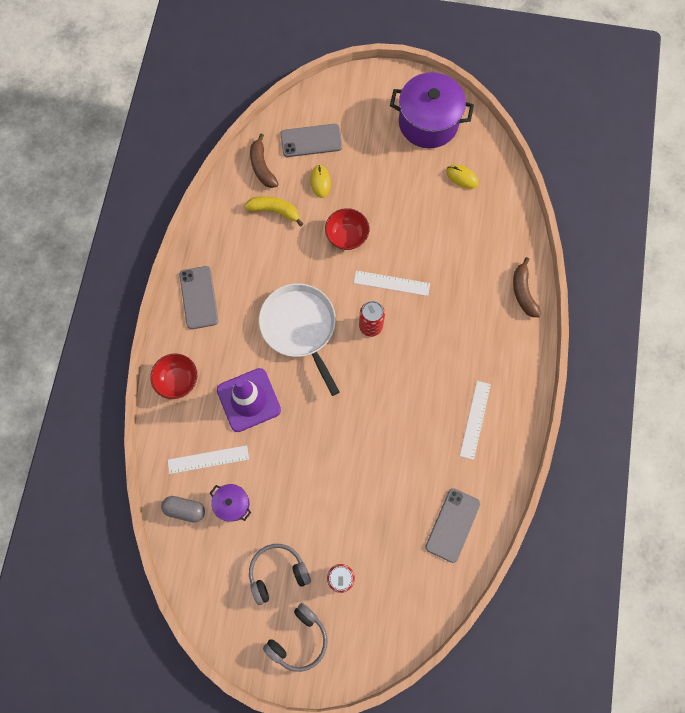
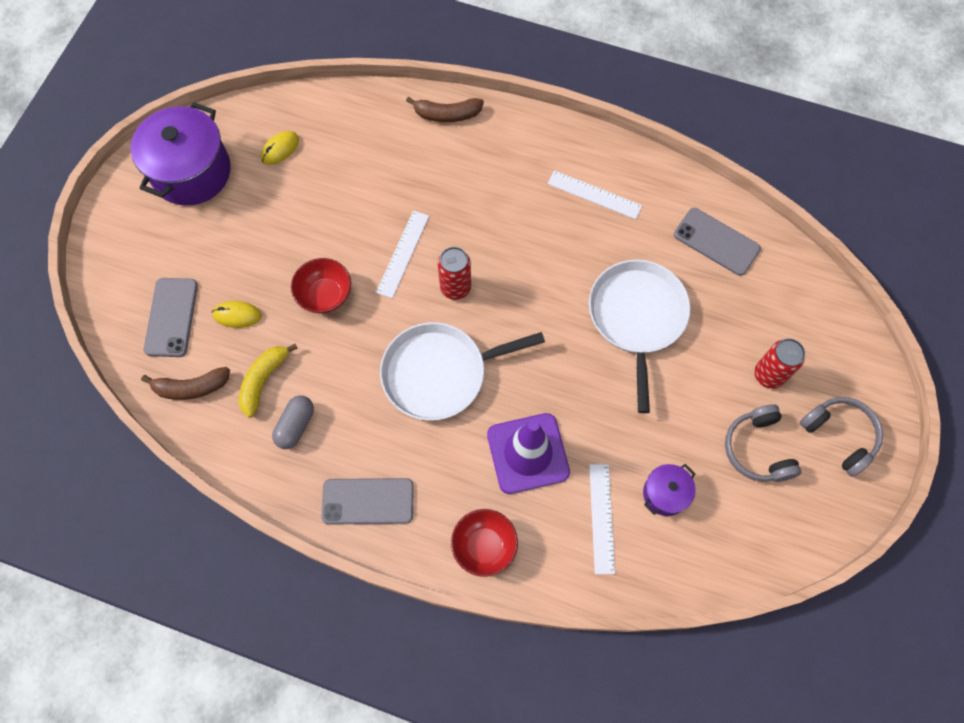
camera: 80 degrees left, 5 degrees down
grey capsule [161,496,205,523] -> grey capsule moved to [272,396,314,449]
none -> white pan [589,260,690,413]

